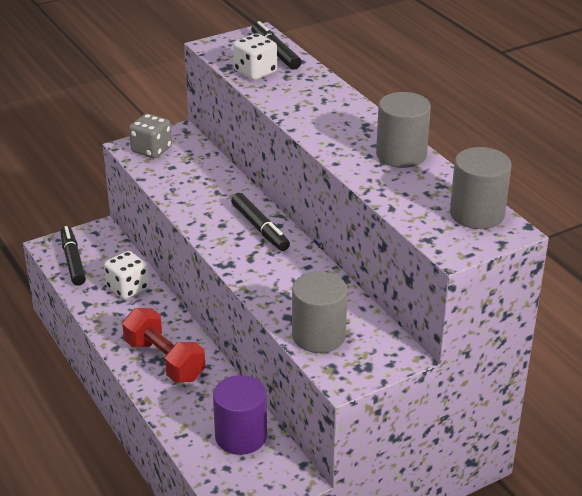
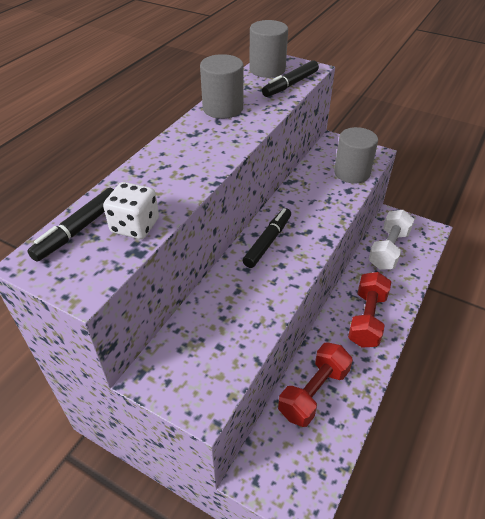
camera: 120 degrees left, 10 degrees up
black marker [61,226,86,286] -> black marker moved to [262,60,319,97]
white dice [104,251,149,299] -> red dumbbell [278,342,353,427]
grey dice [129,114,172,158] -> none
purple cylinder [213,375,267,455] -> white dumbbell [368,210,415,270]

